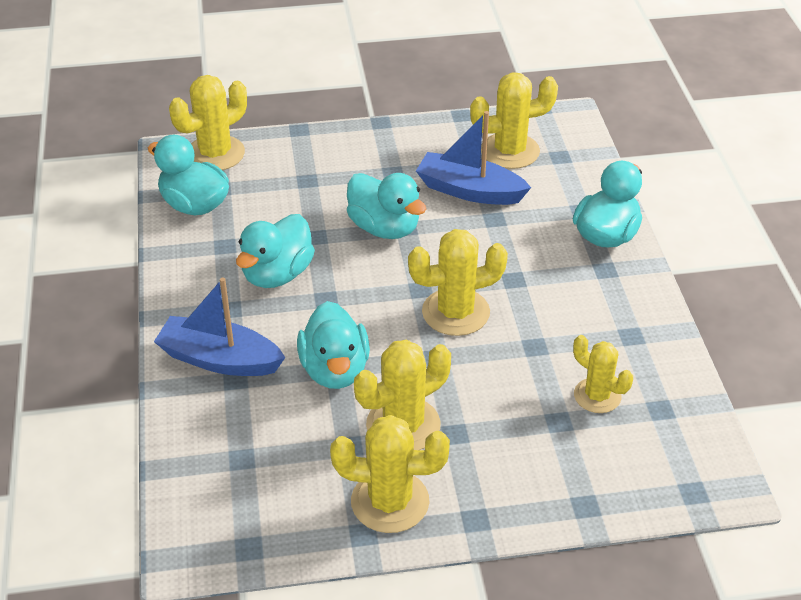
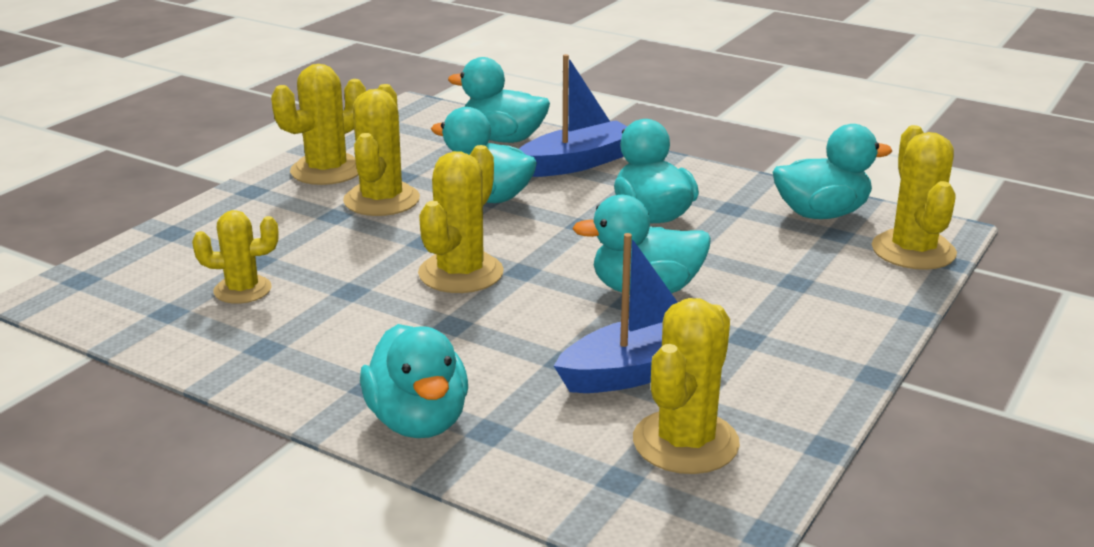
camera: 130 degrees right, 15 degrees down
none -> turquoise duck [448,57,550,143]

